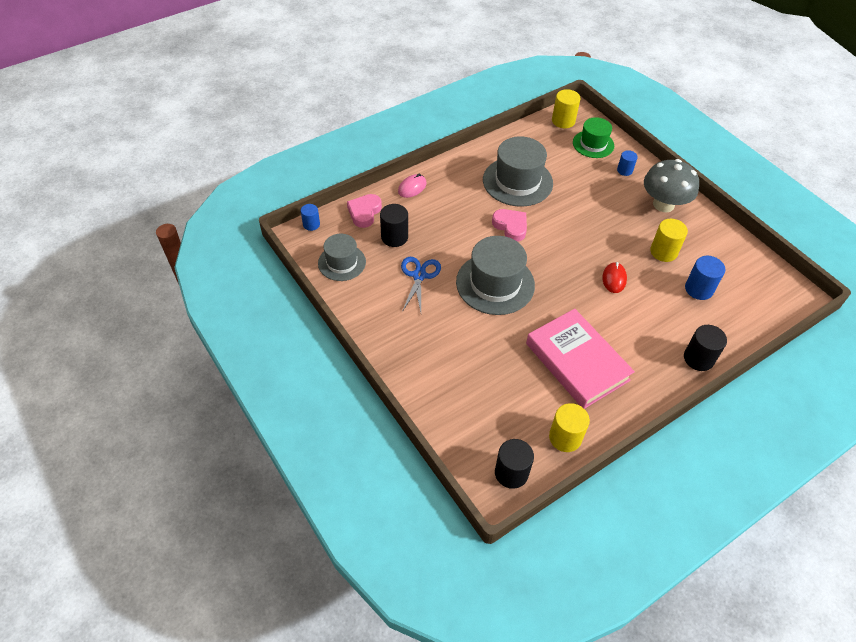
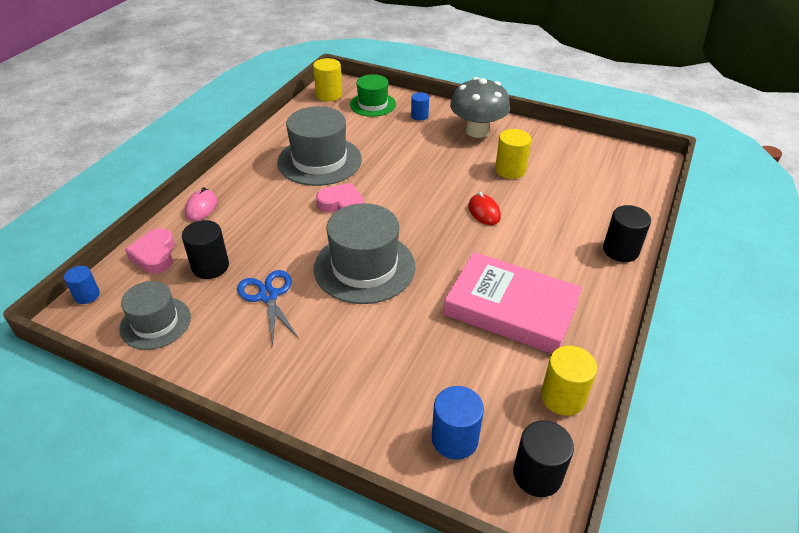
camera: 30 degrees left, 10 degrees down
blue cylinder [685,256,725,300] -> blue cylinder moved to [432,386,484,460]

